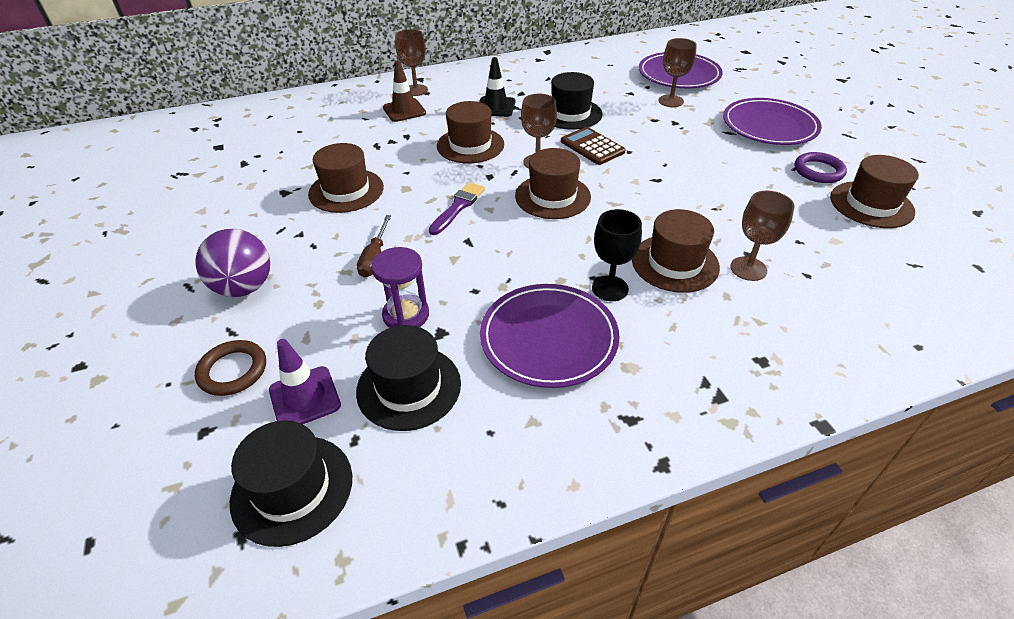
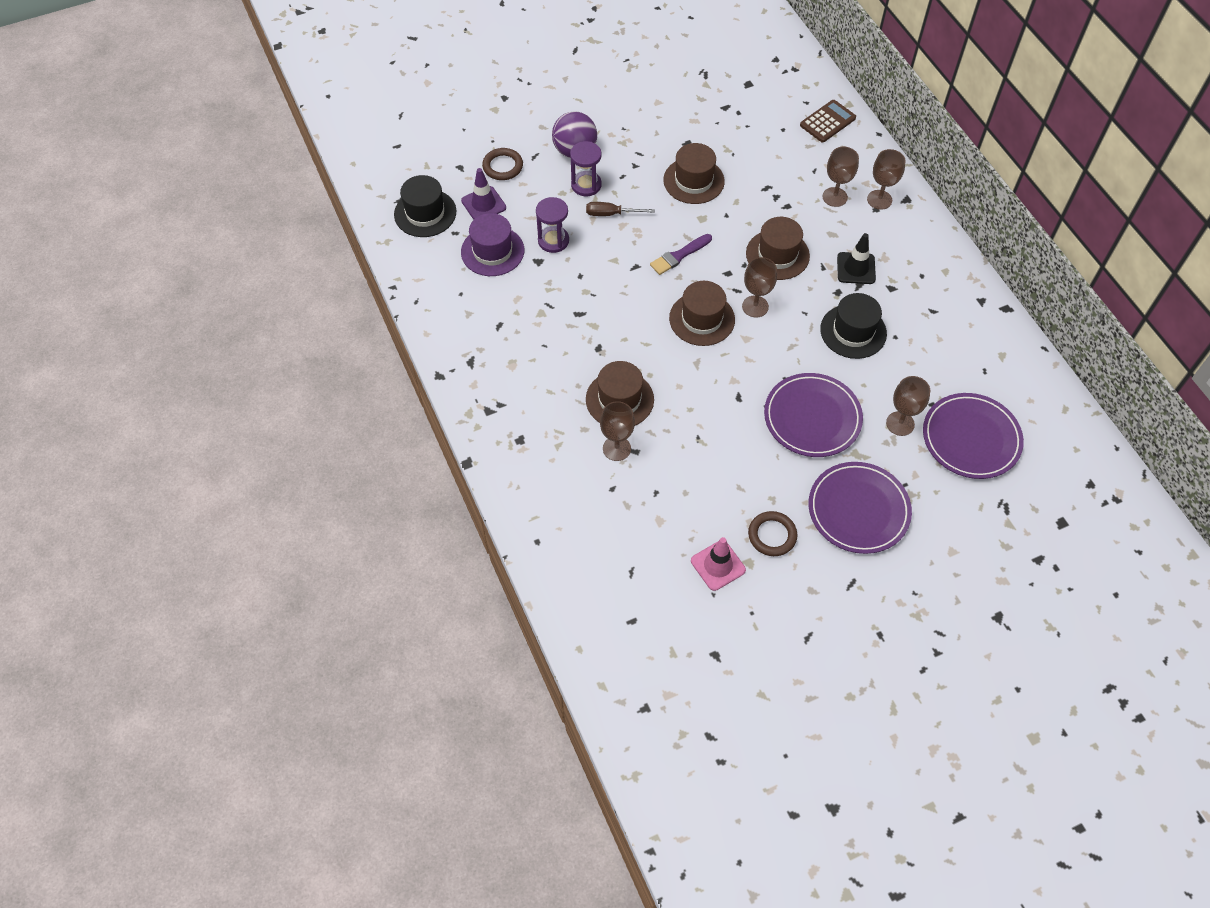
camera: 85 degrees right, 15 degrees up
black hat [356,325,461,431] -> purple hat [461,213,524,276]
brown traffic cone [383,61,426,122] -> brown goblet [823,147,859,207]
purple brush [429,182,485,235] -> purple brush turned 120 degrees clockwise [650,234,712,275]
purple plate [480,284,620,388] -> purple plate moved to [764,373,863,457]
brown calculator [561,127,626,165] -> brown calculator moved to [800,100,856,142]
black goblet [592,209,642,301] -> none
purple ring [794,152,847,183] -> brown ring [748,511,797,556]
brown hat [830,155,919,228] -> pink traffic cone [691,537,746,591]
none -> purple hourglass [570,141,602,196]

